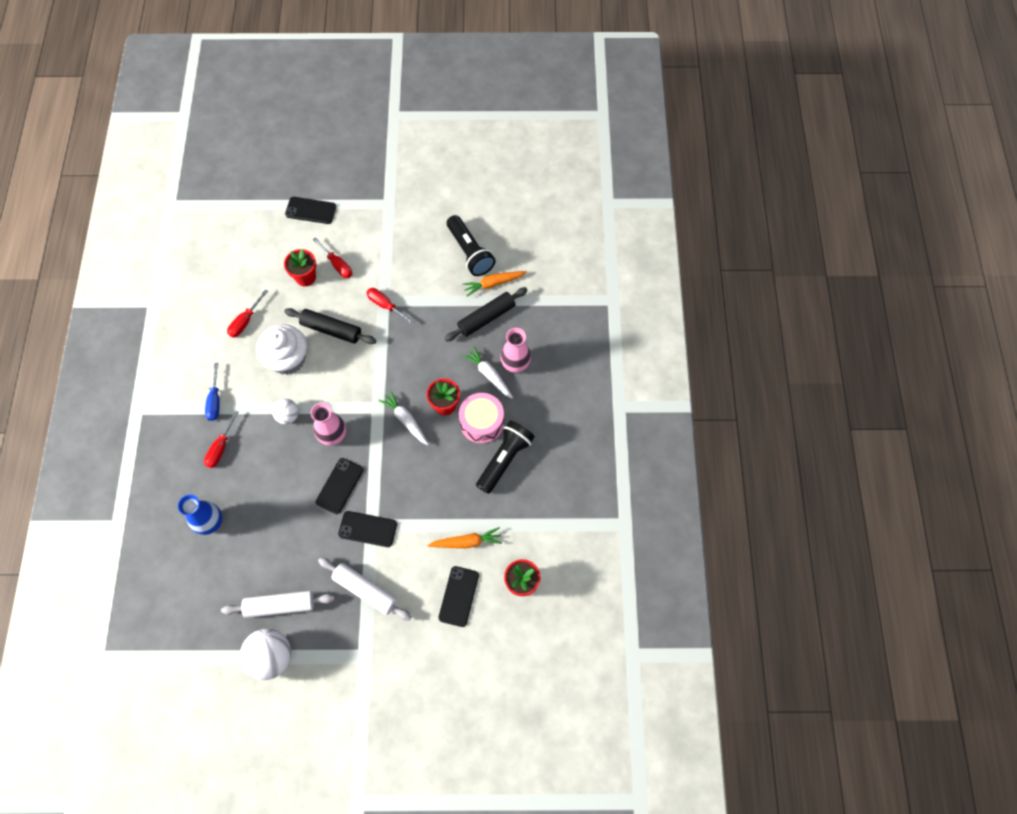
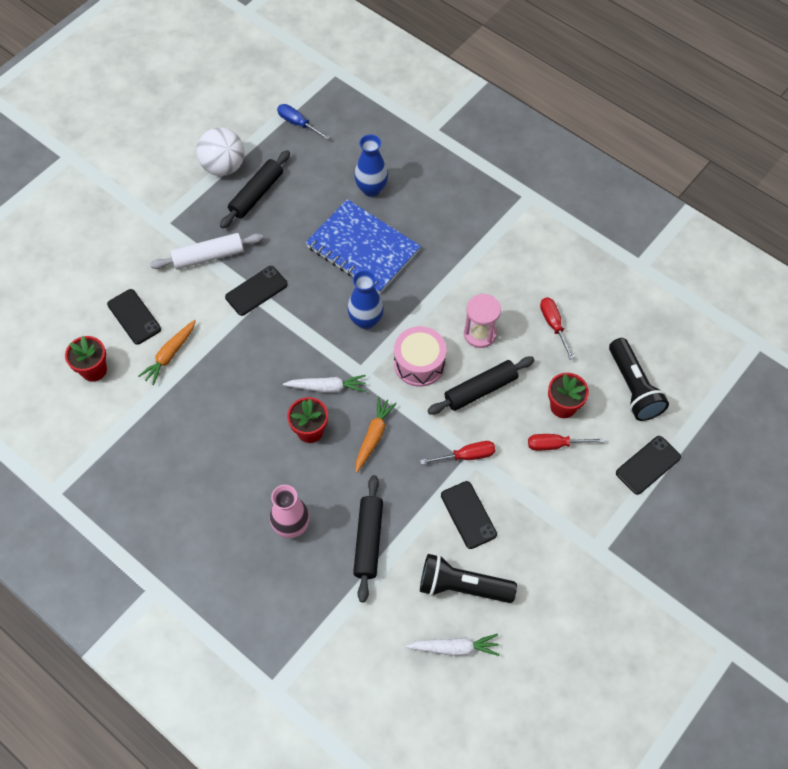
camera: 130 degrees right, 5 degrees down
red screwdriver [204,411,238,468] -> none
blue screwdriver [205,363,220,421] -> blue screwdriver moved to [277,104,330,140]
white rolling pin [221,591,335,618] -> black rolling pin [220,150,290,229]
white cupcake [256,324,307,375] -> pink hourglass [464,294,501,348]
white ball [272,399,299,424] -> none
pink vase [311,403,346,446] -> blue vase [348,270,384,329]
black phone [316,458,363,514] -> black phone moved to [441,481,497,549]
pink drum [459,393,504,444] -> pink drum moved to [394,326,446,387]
orange carrot [462,271,527,296] -> orange carrot moved to [356,397,397,473]
white carrot [462,346,513,399] -> white carrot moved to [405,634,500,656]
black flashlight [476,421,535,494] -> black flashlight moved to [609,338,669,421]
none -> blue notebook [305,199,421,294]

